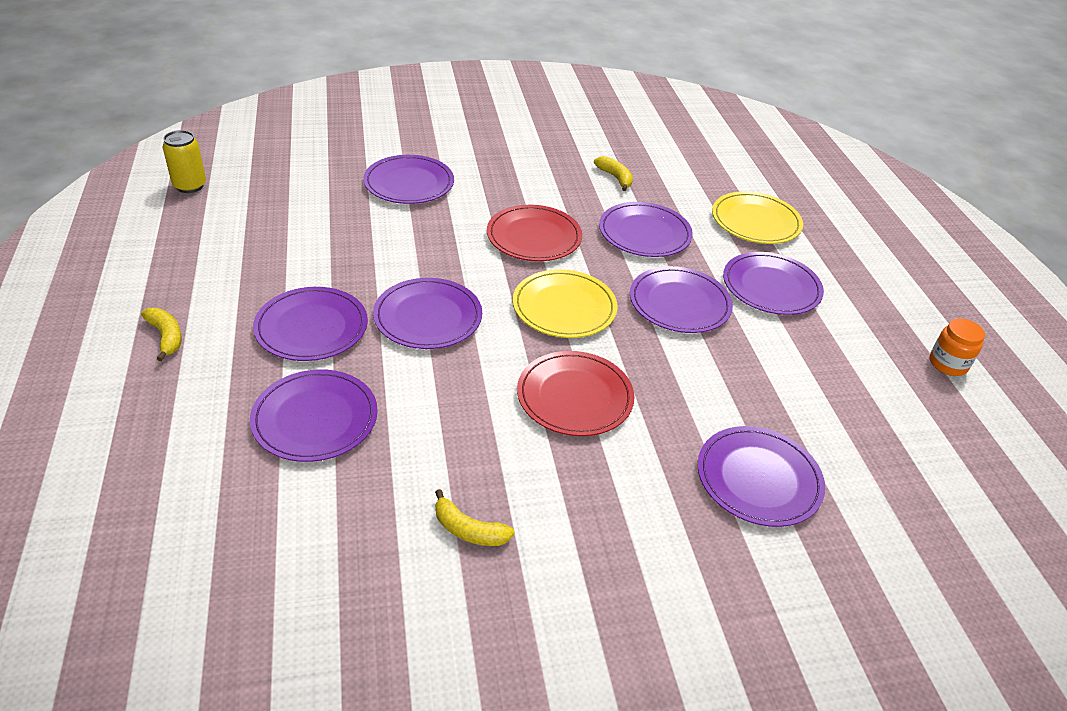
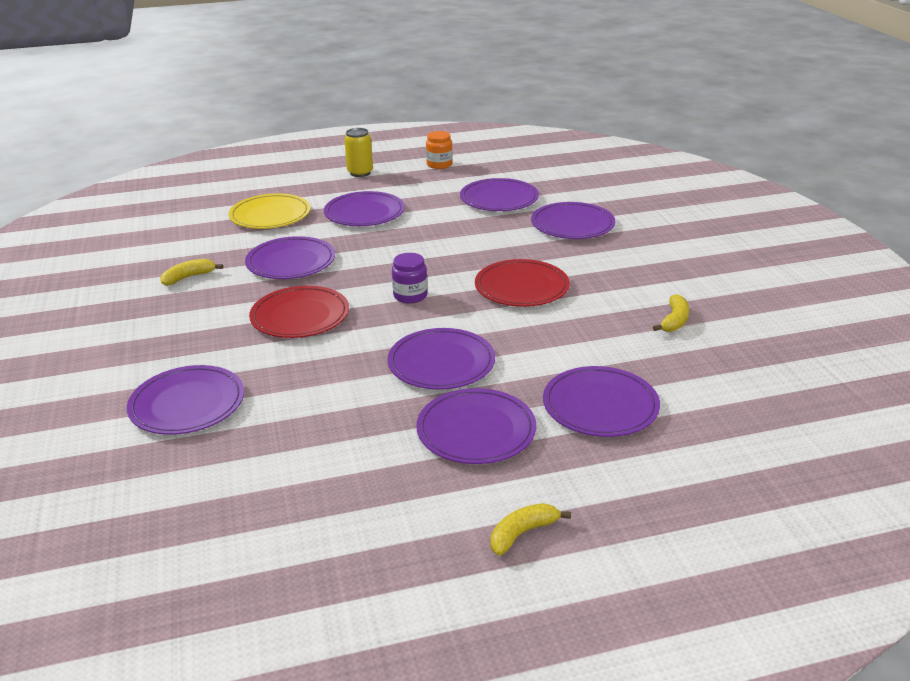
camera: 90 degrees left, 10 degrees down
yellow can [163,130,206,193] -> yellow can moved to [344,128,373,177]
yellow plate [513,269,618,338] -> purple jar [392,253,428,303]
purple plate [630,266,733,333] -> purple plate moved to [460,178,539,211]

